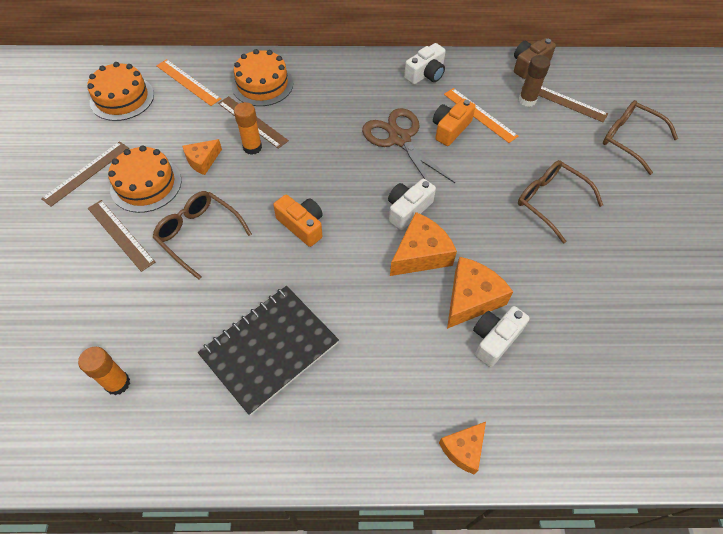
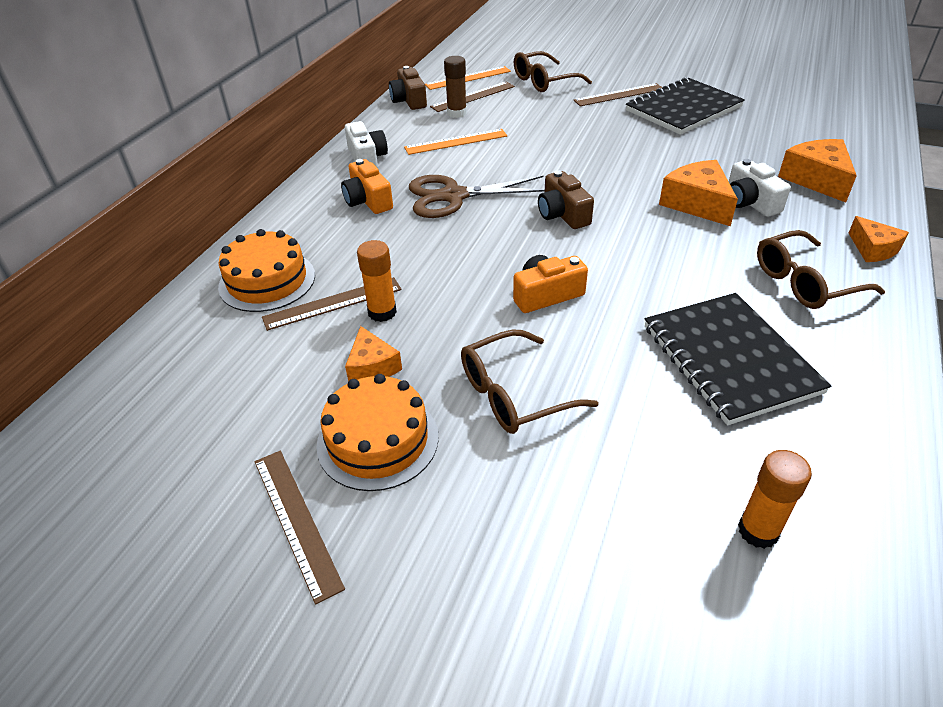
camera: 65 degrees left, 15 degrees down
orange cake [87,62,154,121] -> none
brown ruler [88,200,155,272] -> brown ruler moved to [573,83,663,106]
orange ruler [156,59,221,106] -> orange ruler moved to [425,66,511,90]
white camera [388,179,436,230] -> brown camera [538,170,594,229]
orange cheese [390,212,457,276] -> orange cheese moved to [778,139,857,202]
orange camera [433,98,476,146] -> orange camera moved to [341,159,393,214]
brown glasses [518,160,603,244] -> brown glasses moved to [757,230,885,309]
none -> black notebook [626,77,745,135]

